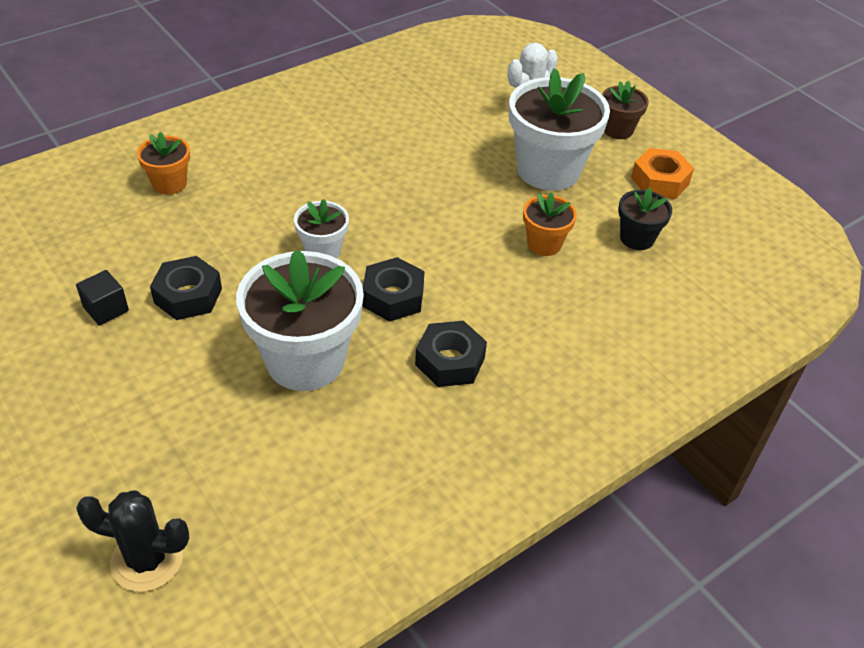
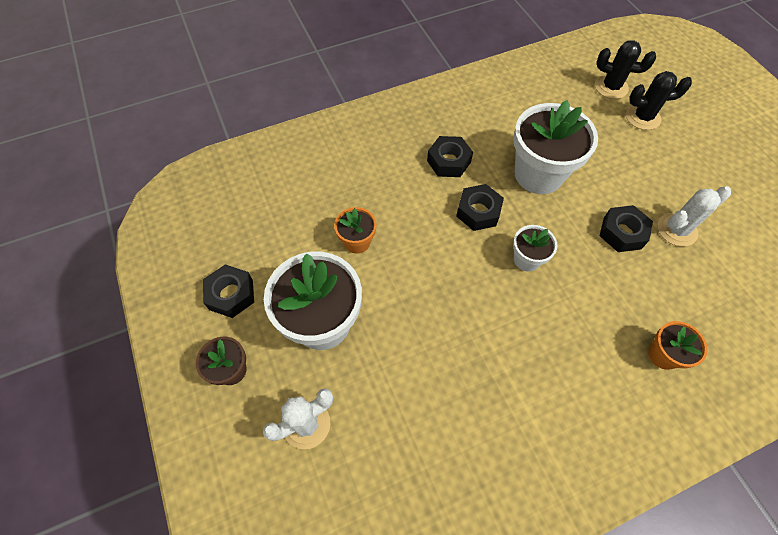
camera: 165 degrees left, 15 degrees up
black cube [76,270,129,325] -> white cactus [657,186,731,247]
black flower pot [618,188,672,250] -> none
orange nut [631,148,694,199] -> black nut [203,265,254,318]
none -> black cactus [626,71,692,130]

